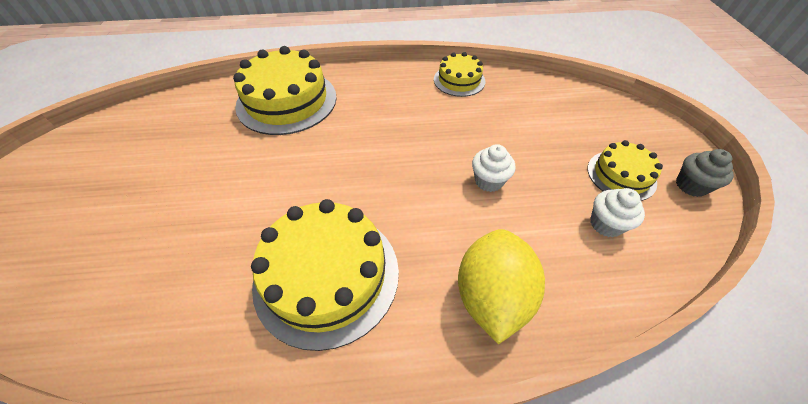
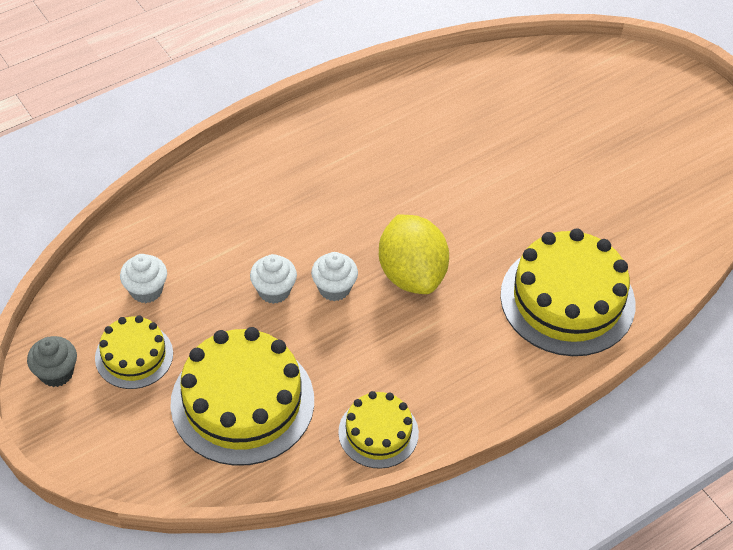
camera: 150 degrees right, 0 degrees up
yellow cake [251,199,399,351] -> yellow cake moved to [170,327,314,466]
yellow lemon [458,229,545,344] -> yellow lemon moved to [379,214,449,294]
none -> white cupcake [311,252,358,301]

